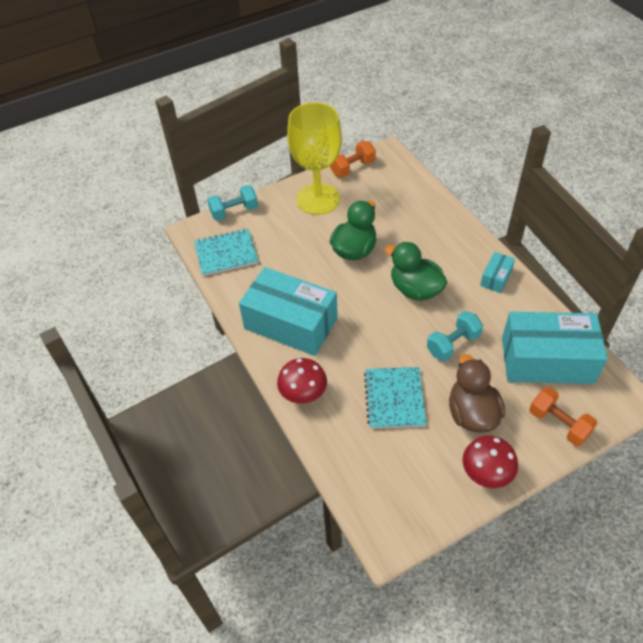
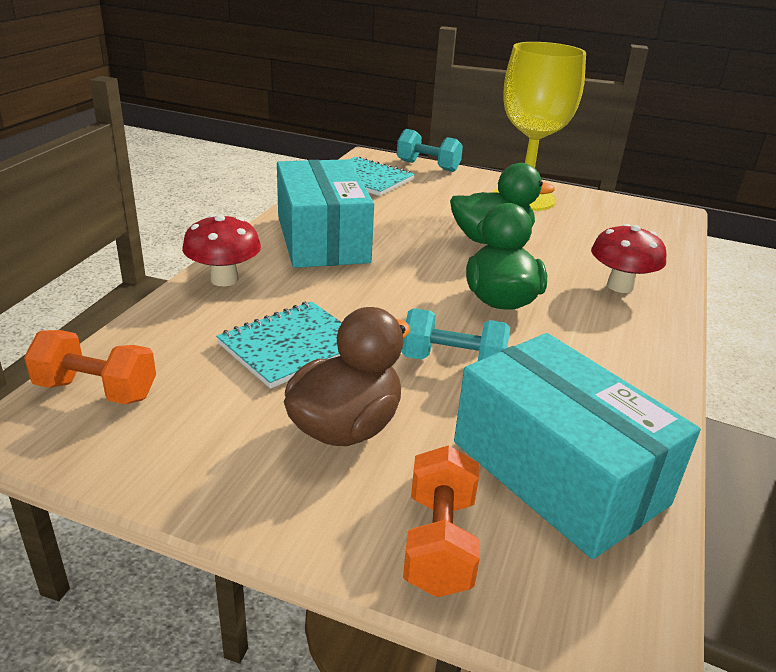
camera: 45 degrees right, 20 degrees down
orange dumbbell [330,141,376,177] -> orange dumbbell moved to [24,330,156,404]
red mushroom [462,436,518,488] -> red mushroom moved to [591,224,666,293]
turquoise box [480,252,515,293] -> none

